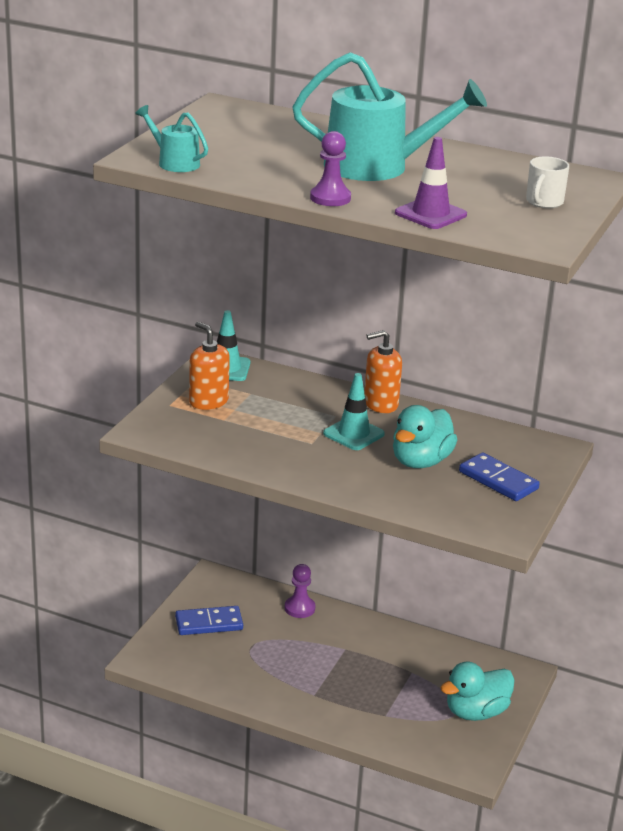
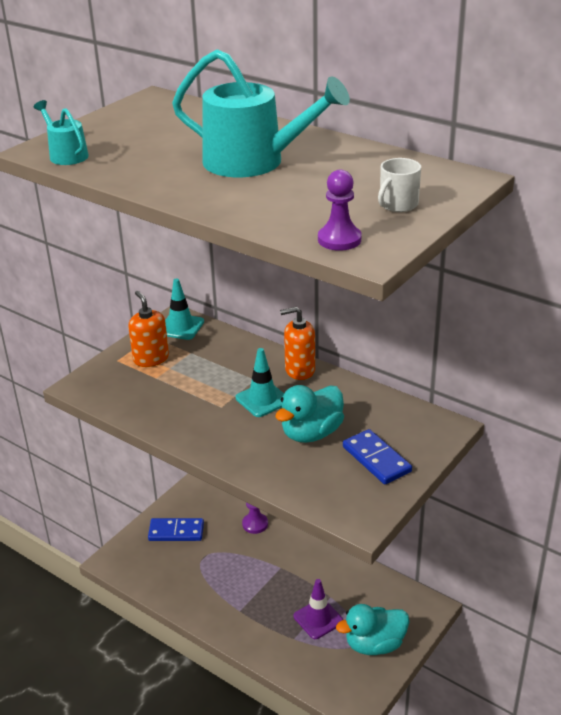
camera: 15 degrees right, 5 degrees up
purple pawn [310,131,351,206] -> purple pawn moved to [318,170,362,251]
purple traffic cone [395,137,467,229] -> purple traffic cone moved to [294,579,343,639]

